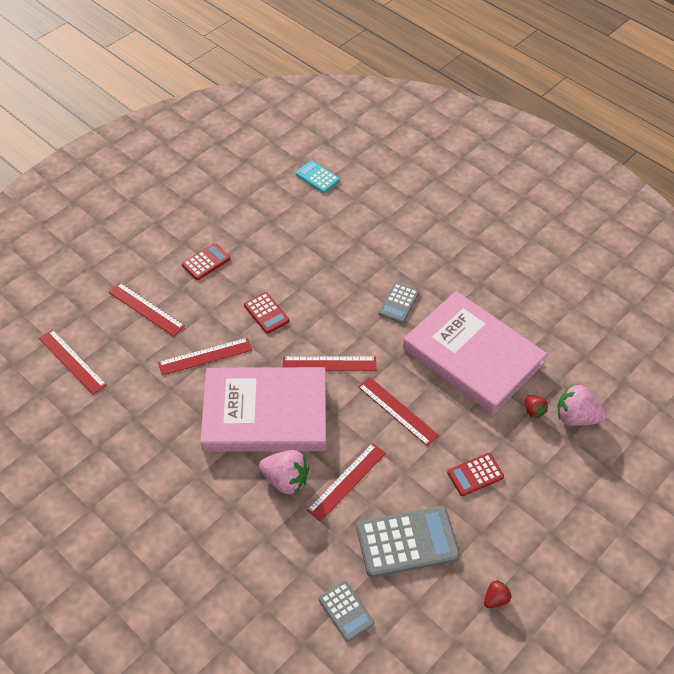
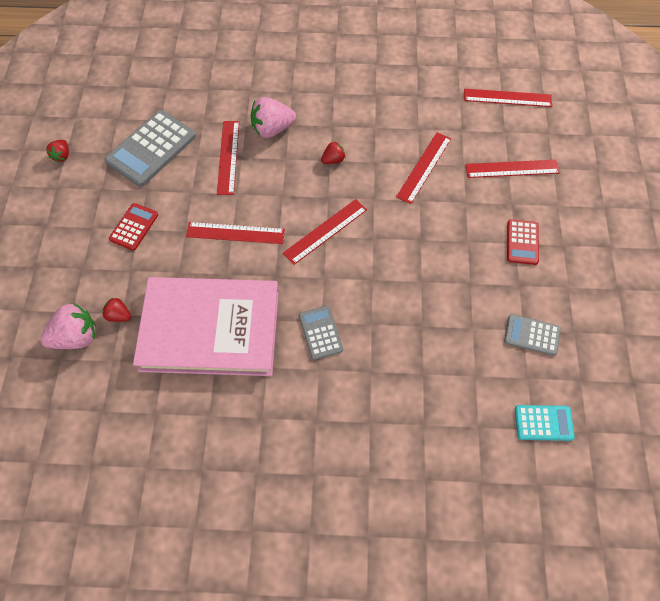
camera: 140 degrees right, 10 degrees up
pink book [200,367,326,452] -> red strawberry [321,141,345,164]
red calculator [244,292,289,334] -> none
grey calculator [318,581,374,642] -> grey calculator moved to [504,314,561,356]

